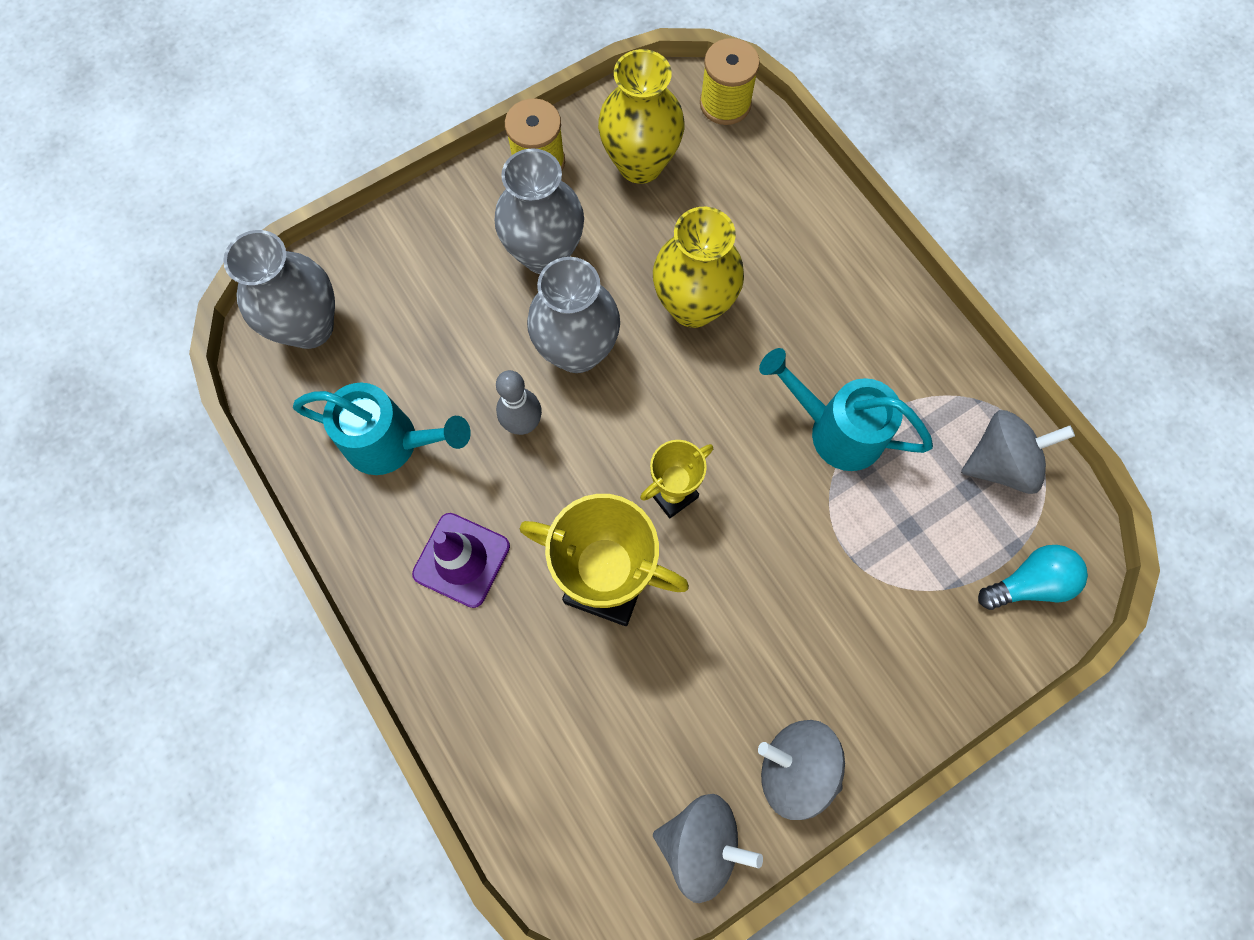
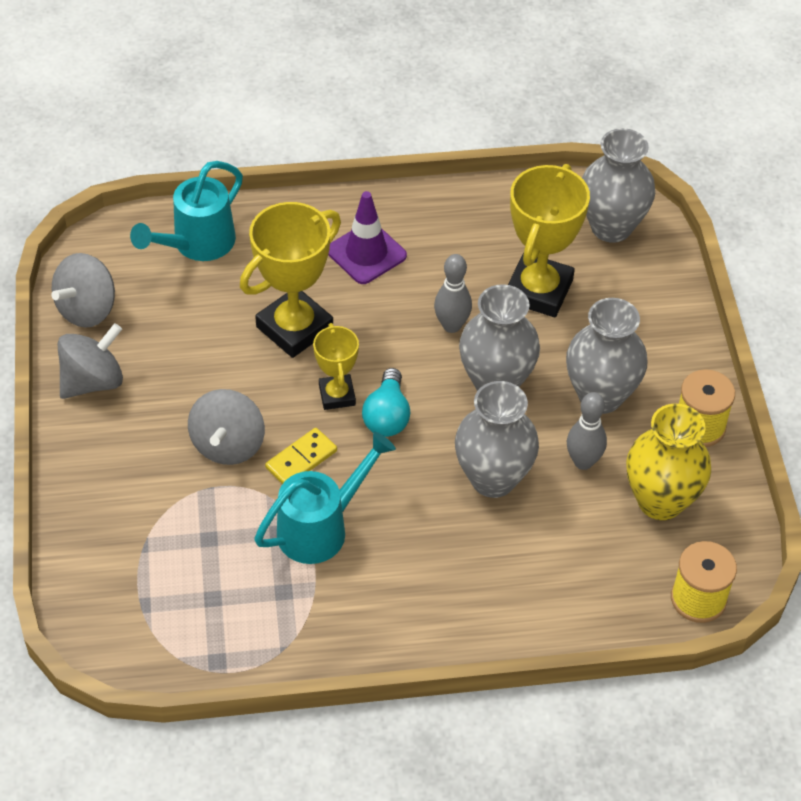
camera: 115 degrees right, 20 degrees down
turquoise watering can [293,383,471,475] -> turquoise watering can moved to [130,161,243,261]
yellow vase [653,207,744,328] -> grey vase [455,381,539,498]
grey spinning top [961,410,1075,494] -> grey spinning top moved to [188,389,265,465]
turquoise light bulb [978,545,1088,610] -> turquoise light bulb moved to [362,368,410,437]
none -> yellow domino [265,428,337,484]
none -> yellow trophy [508,164,590,317]
none -> grey bowling pin [567,392,607,470]

